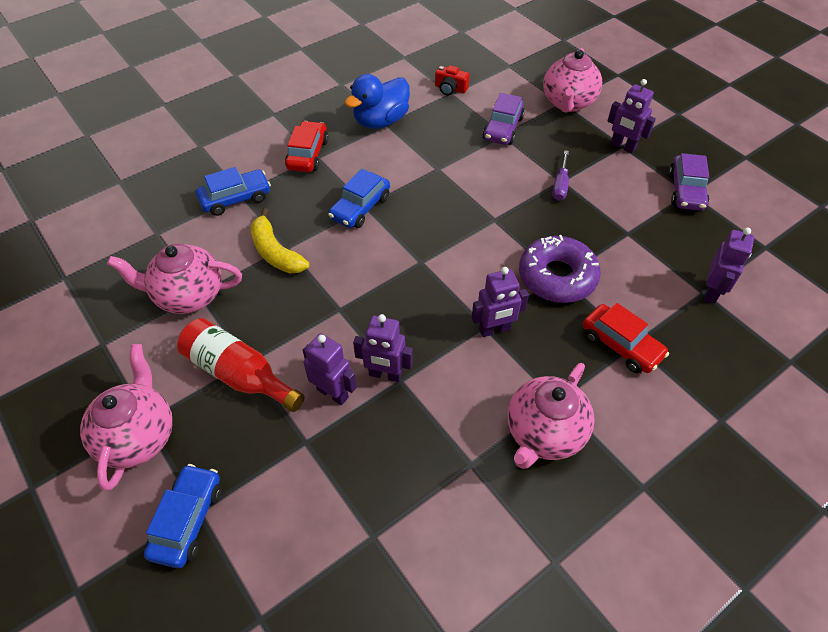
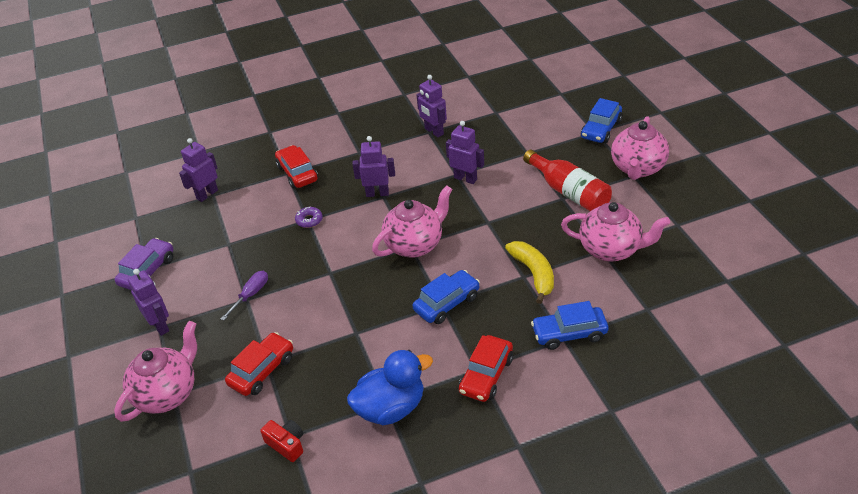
camera: 160 degrees left, 10 degrees down
purple robot [303,333,357,405] -> purple robot moved to [417,75,447,137]
purple car [482,93,525,145] -> red car [225,332,293,396]
pink teapot [507,363,595,469] -> pink teapot moved to [372,185,452,258]
purple donut [519,235,601,303] -> purple donut [295,207,323,228], size x0.43

